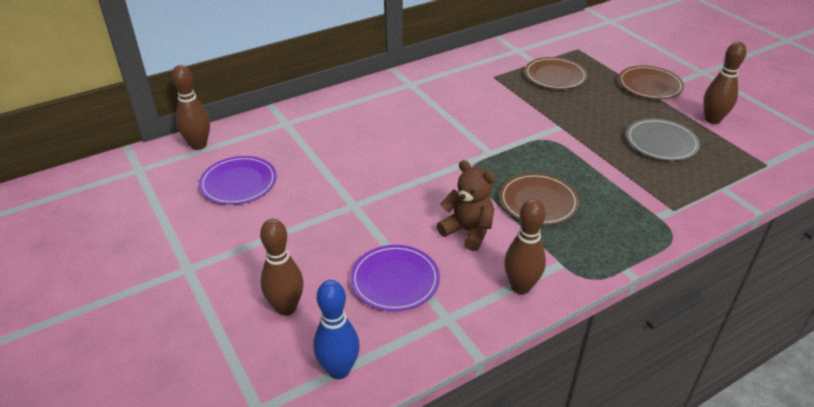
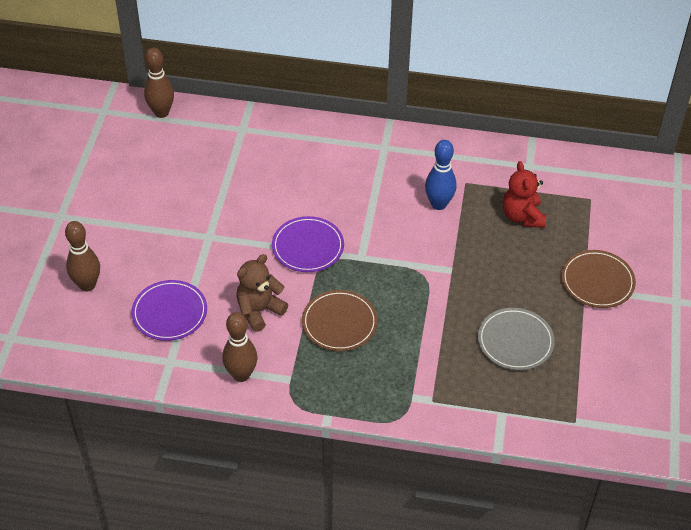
camera: 40 degrees right, 10 degrees up
purple plate [199,156,277,205] -> purple plate moved to [272,216,344,272]
blue bowling pin [313,280,360,379] -> blue bowling pin moved to [425,140,456,210]
brown teddy bear [436,160,495,251] -> brown teddy bear turned 120 degrees counterclockwise [236,254,288,332]
brown plate [525,57,587,89] -> red teddy bear [503,161,546,228]
brown bowling pin [704,42,747,124] -> none

